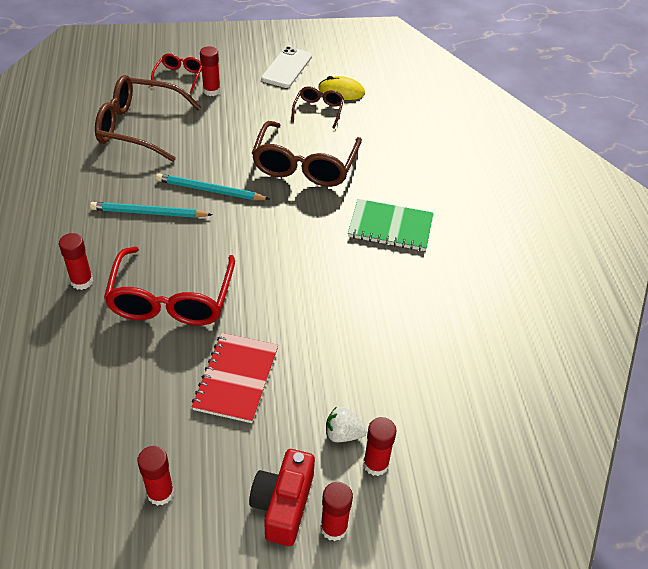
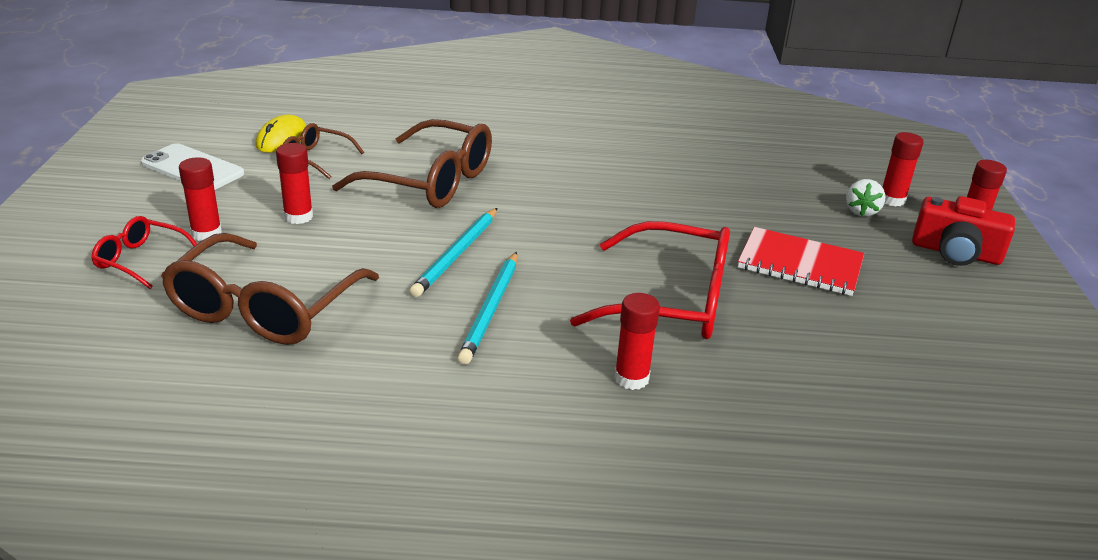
camera: 80 degrees left, 15 degrees down
red glue stick [137,446,174,506] -> red glue stick moved to [276,143,313,224]
green notebook [348,199,434,251] -> none

